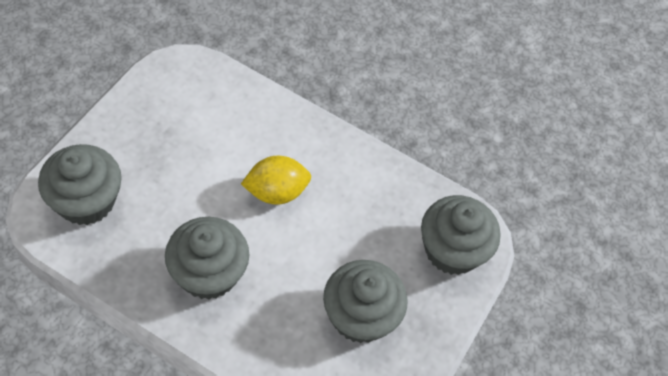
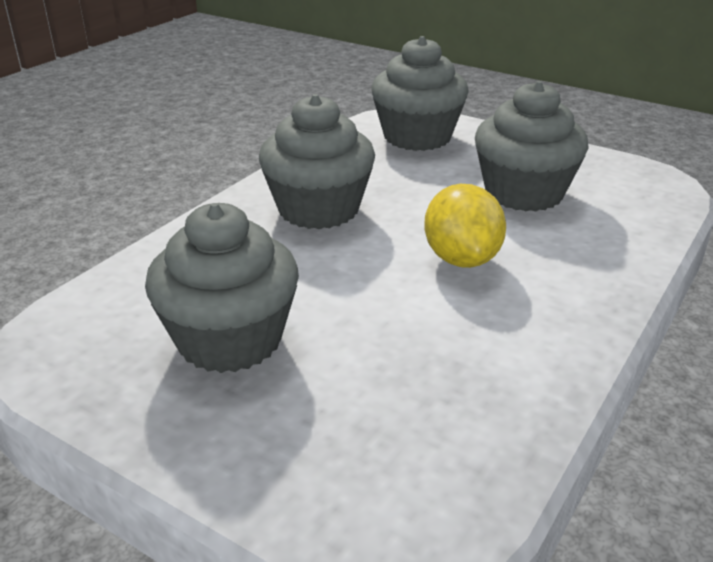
camera: 100 degrees right, 25 degrees down
grey cupcake [421,195,501,275] -> grey cupcake moved to [475,81,589,211]

